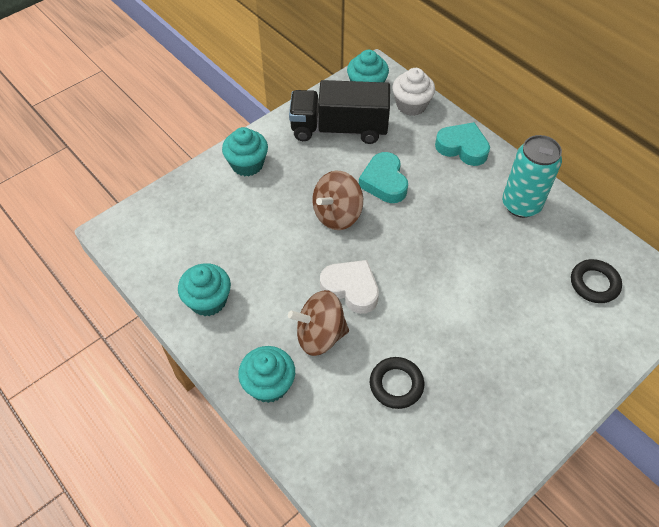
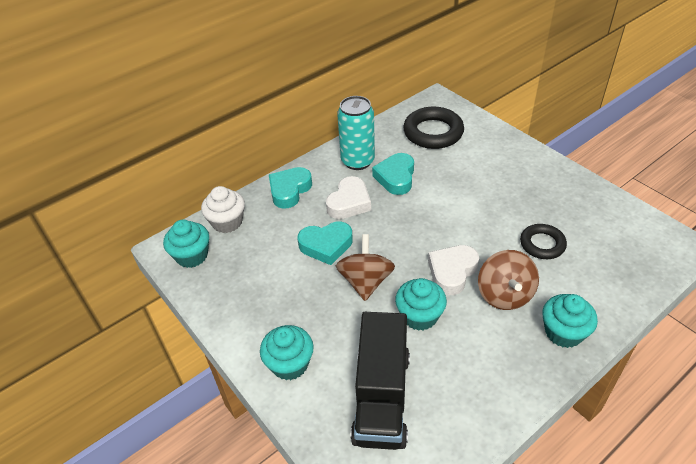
camera: 85 degrees left, 10 degrees down
turquoise cupcake [178,263,231,316] -> turquoise cupcake moved to [395,278,447,331]
black truck [289,80,390,144] -> black truck moved to [351,312,410,450]
brown spinning top [312,171,363,230] -> brown spinning top turned 135 degrees counterclockwise [336,234,395,301]
black ring [571,259,622,303] -> black ring [403,107,464,149], size x1.63
none -> white heart [326,176,371,219]
none -> turquoise heart [372,153,414,195]

